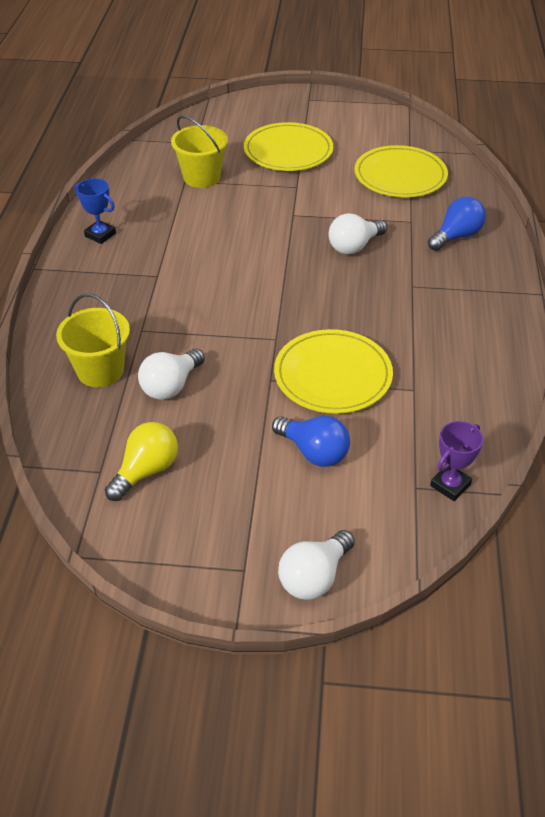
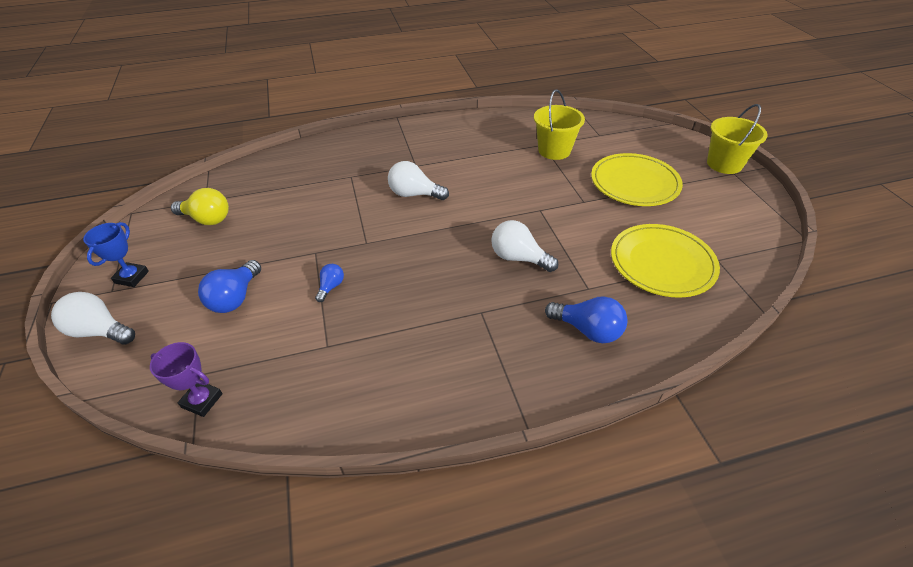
camera: 70 degrees right, 0 degrees up
yellow bucket [56,294,130,387] -> yellow bucket moved to [707,104,768,174]
blue trophy [74,178,116,244] -> blue trophy moved to [83,222,149,287]
white light bulb [138,349,205,400] -> white light bulb moved to [388,161,449,200]
yellow plate [274,329,393,414] -> blue light bulb [315,264,344,302]

